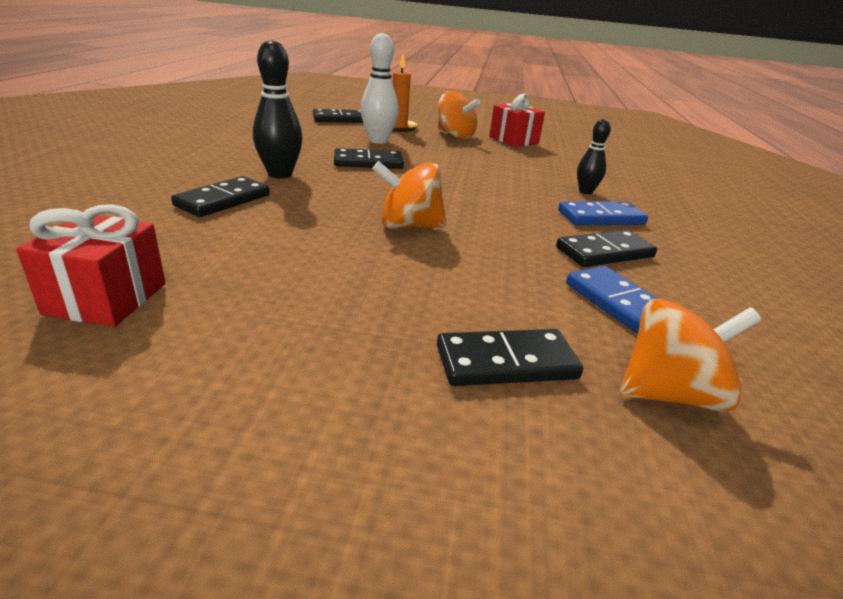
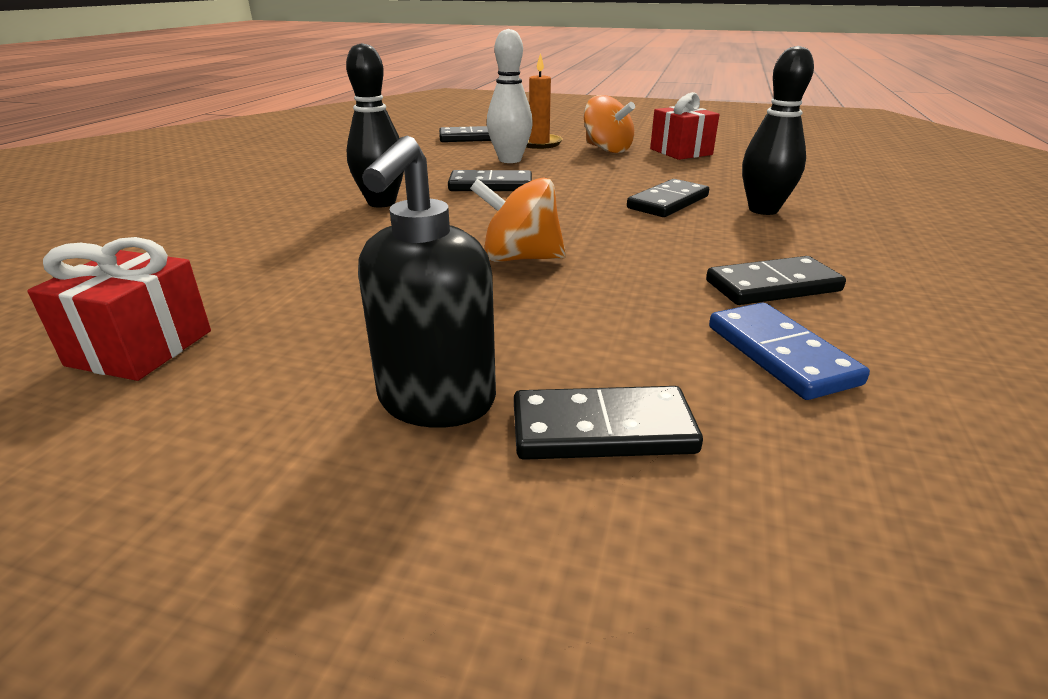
camera: 10 degrees right, 0 degrees up
black domino [171,176,270,217] -> black domino moved to [627,179,709,217]
blue domino [558,201,648,225] -> none
black bowling pin [577,119,611,194] -> black bowling pin [742,46,814,215], size x1.62
orange spinning top [620,299,761,412] -> none
none -> black soap dispenser [358,136,496,428]

